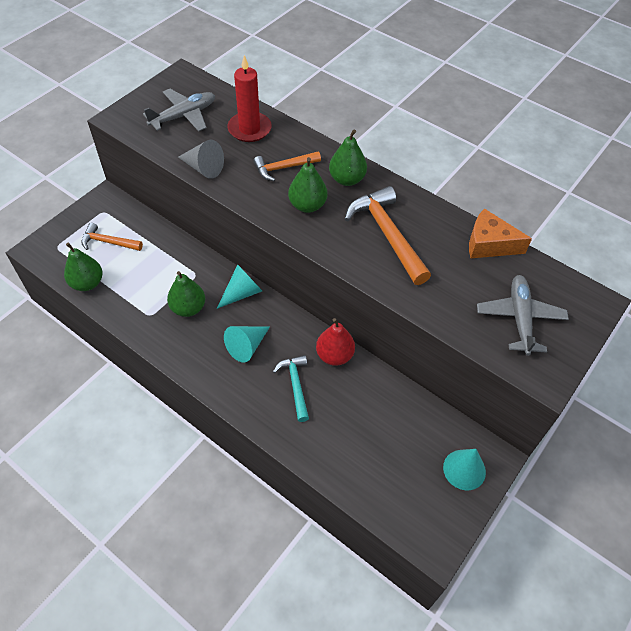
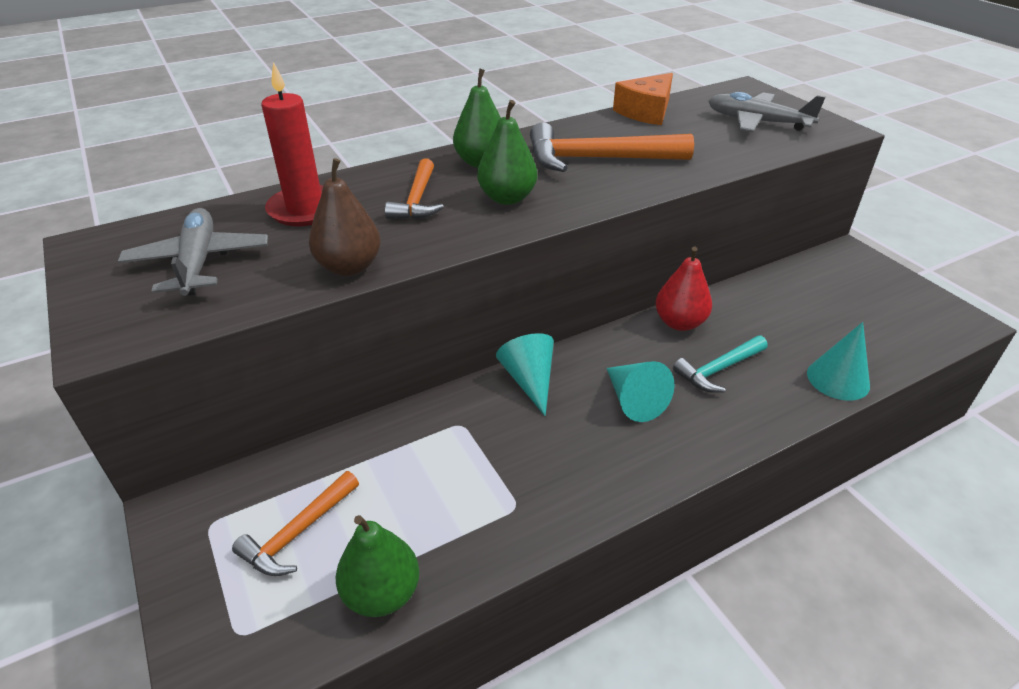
camera: 65 degrees left, 15 degrees down
green pear [167,271,205,317] -> none
grey cone [178,140,224,179] -> brown pear [309,158,381,276]
turquoise hammer [273,355,309,422] -> turquoise hammer turned 45 degrees counterclockwise [673,335,768,393]
turquoise cone [443,449,486,490] -> turquoise cone moved to [807,322,870,401]

